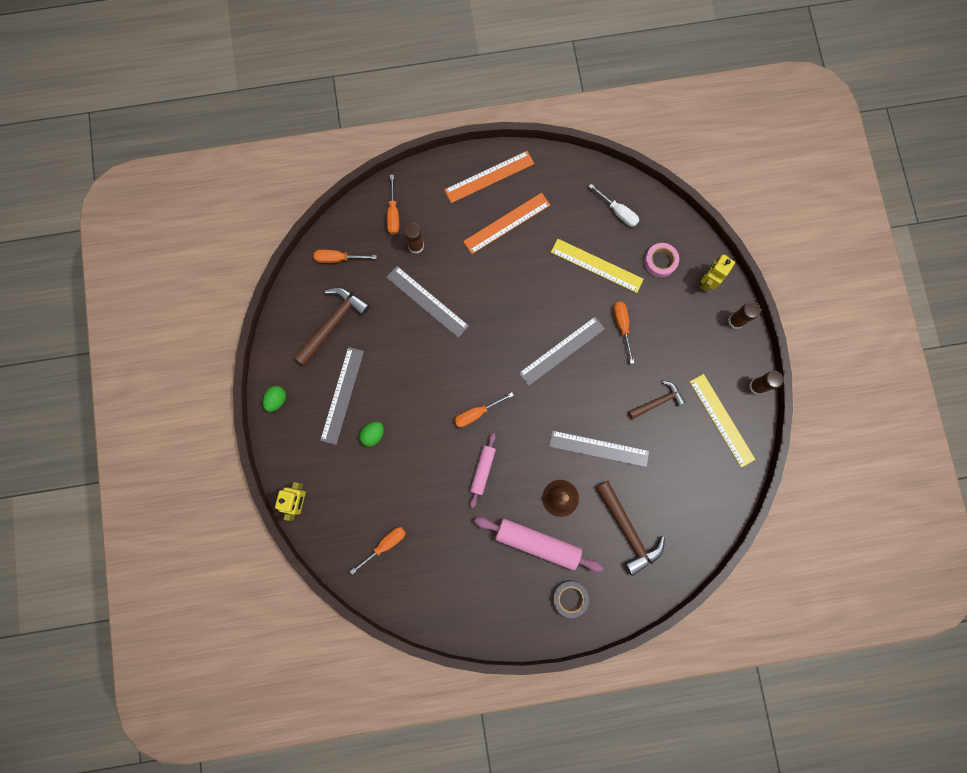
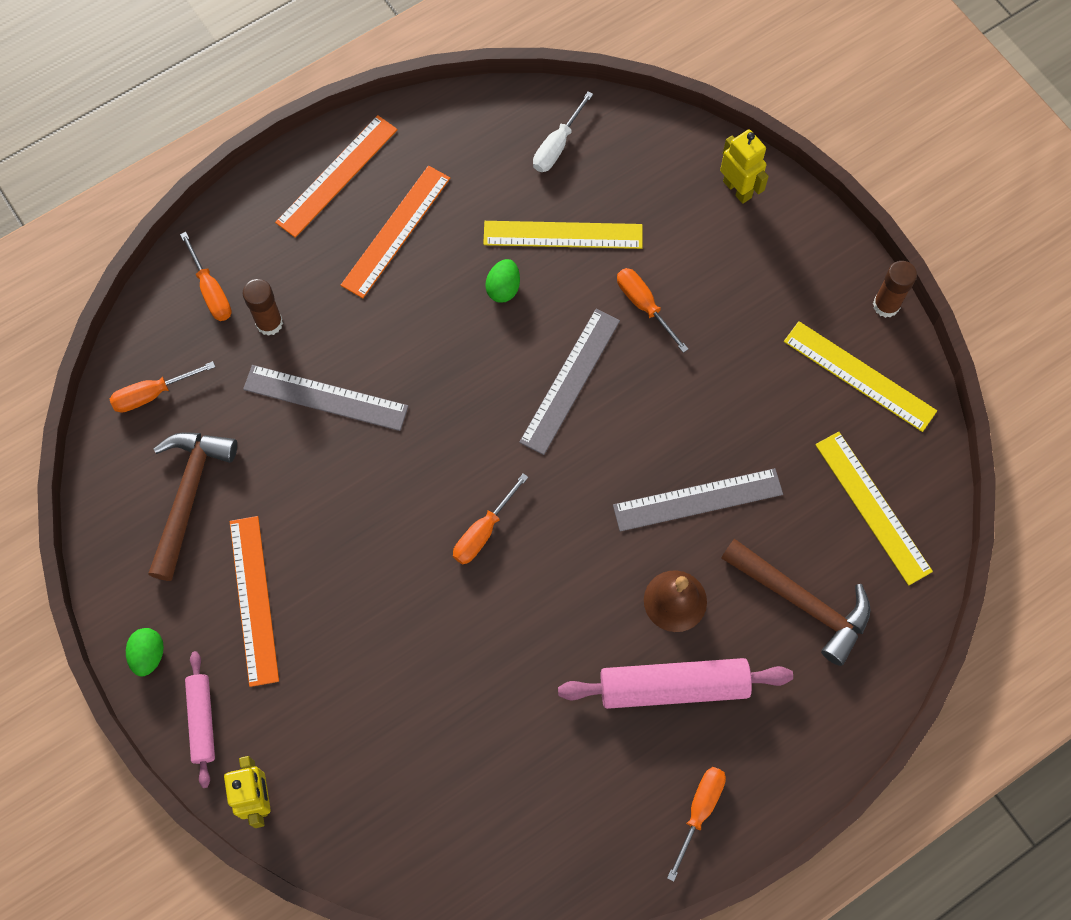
camera: 25 degrees left, 10 degrees down
grey ruler [320,347,364,445] -> orange ruler [230,516,279,687]
orange screwdriver [350,527,406,575] -> orange screwdriver moved to [667,767,726,882]
green egg [360,422,384,447] -> green egg moved to [485,259,520,303]
pink rolling pin [470,433,496,508] -> pink rolling pin moved to [185,651,215,788]
grey tape [553,580,589,618] -> none
white screwdriver [588,184,639,227] -> white screwdriver turned 105 degrees clockwise [533,92,593,172]
brown hammer [628,381,686,419] -> none
pink tape [644,243,679,277] -> none
yellow robot [700,254,735,292] -> yellow robot turned 135 degrees clockwise [720,129,769,204]
brown glue stick [728,302,761,329] -> none
none -> yellow ruler [815,432,933,586]

